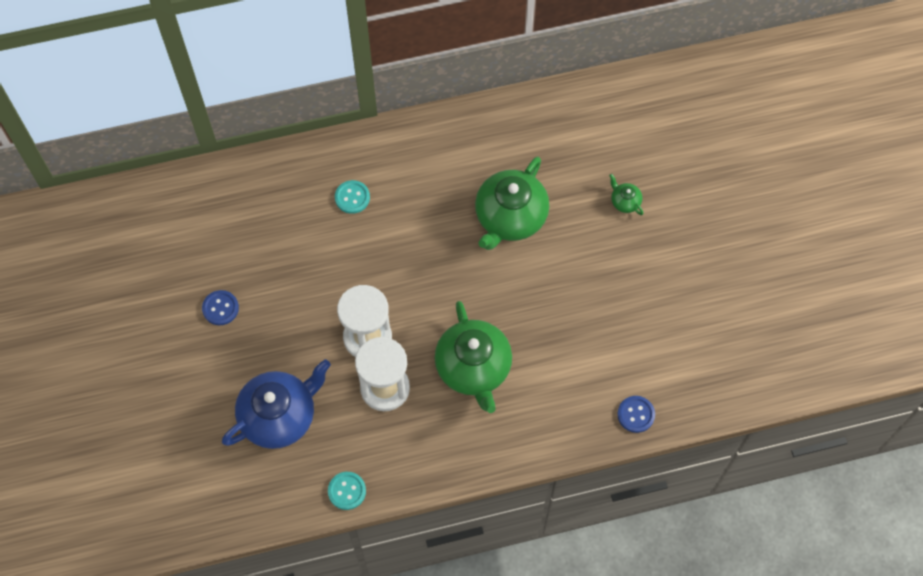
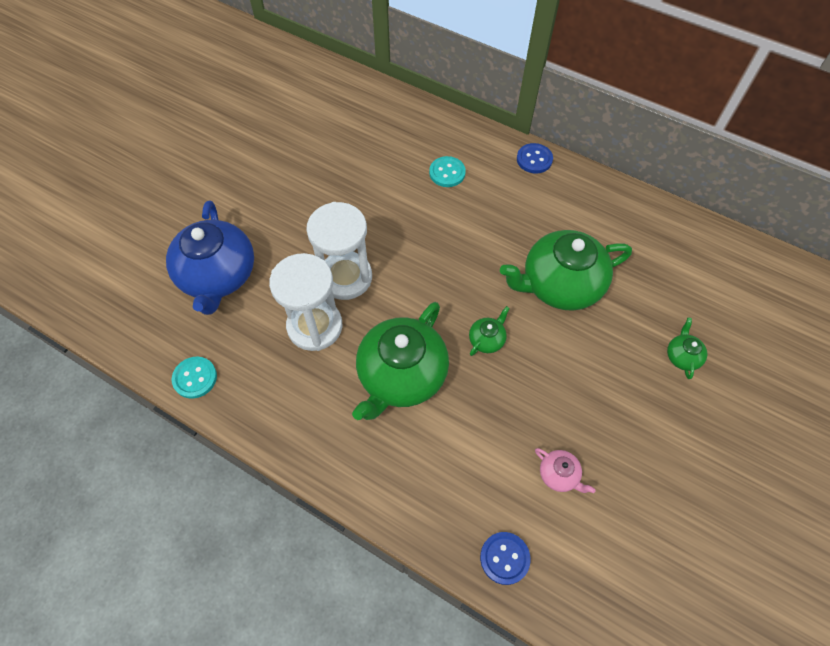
camera: 45 degrees right, 5 degrees down
blue button [202,290,239,325] -> blue button moved to [517,143,553,173]
blue teapot [222,359,331,449] -> blue teapot turned 75 degrees clockwise [166,200,254,315]
none -> green teapot [469,306,510,356]
none -> pink teapot [535,448,596,493]

